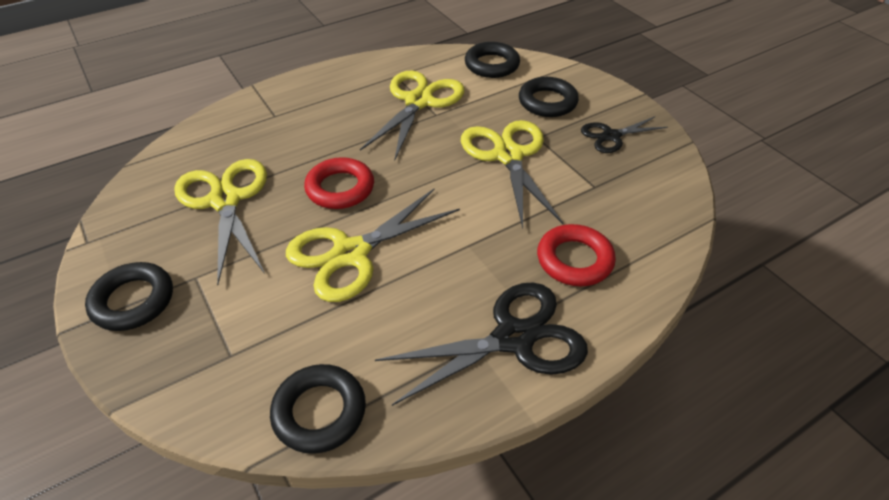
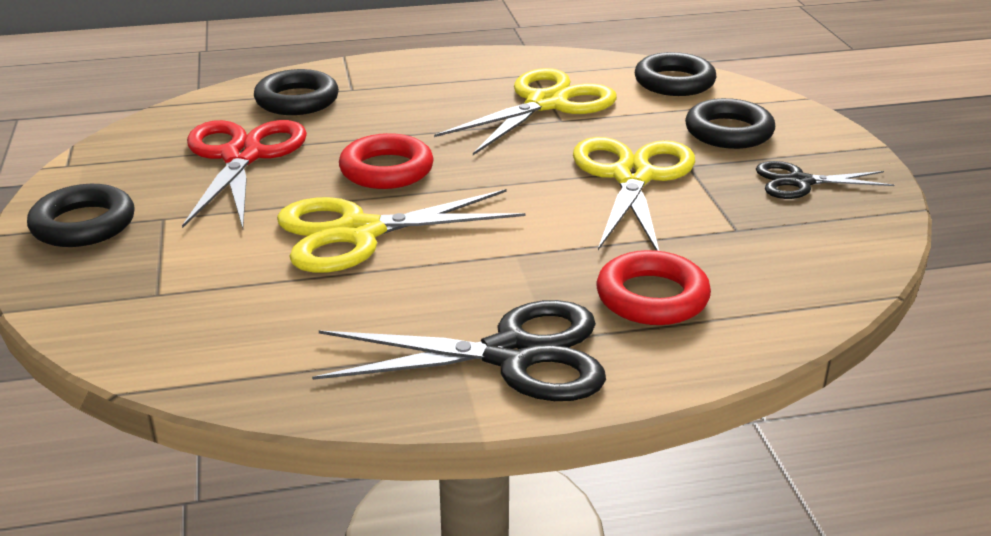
camera: 20 degrees right, 15 degrees down
yellow scissors [174,159,267,285] -> red scissors [182,120,307,228]
black ring [270,364,366,454] -> black ring moved to [254,69,339,115]

